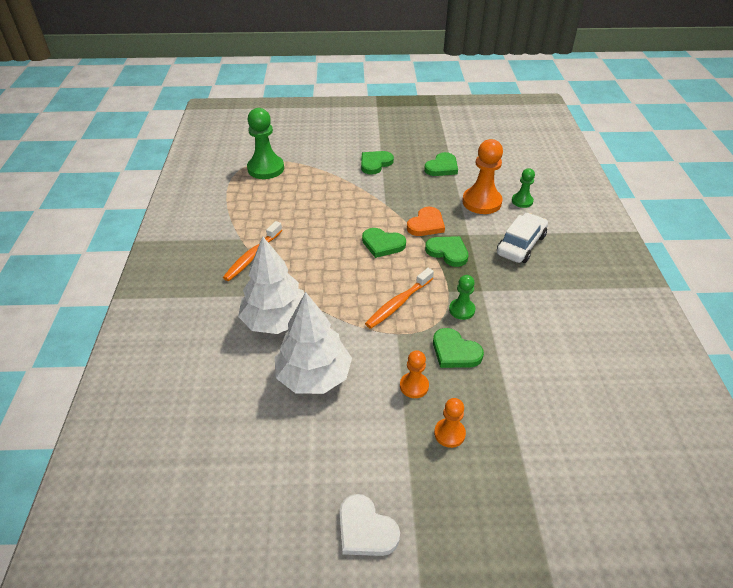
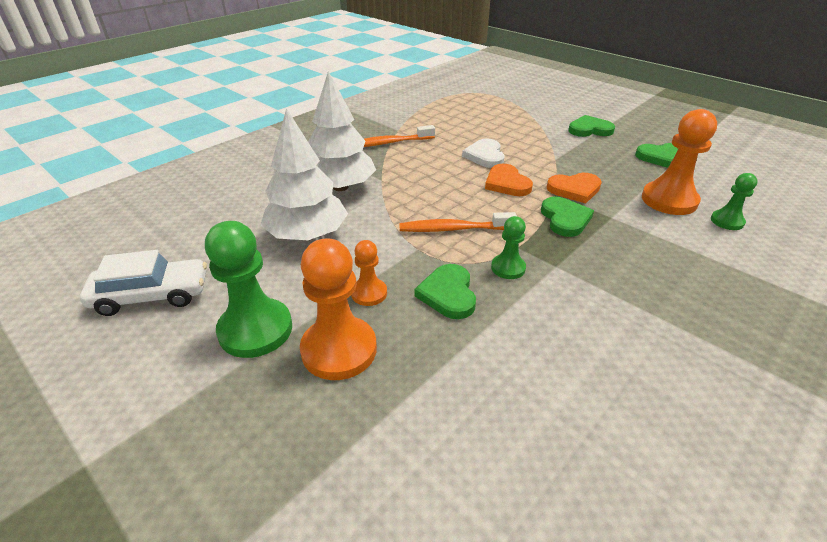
camera: 45 degrees right, 5 degrees down
green pawn [247,108,284,179] -> green pawn moved to [205,221,292,358]
white heart [339,494,400,556] -> white heart moved to [462,139,505,168]
green heart [362,228,406,258] -> orange heart [485,164,533,196]
orange pawn [434,398,466,448] -> orange pawn [300,238,377,380], size x1.84
white car [497,213,548,263] -> white car moved to [80,250,207,316]

